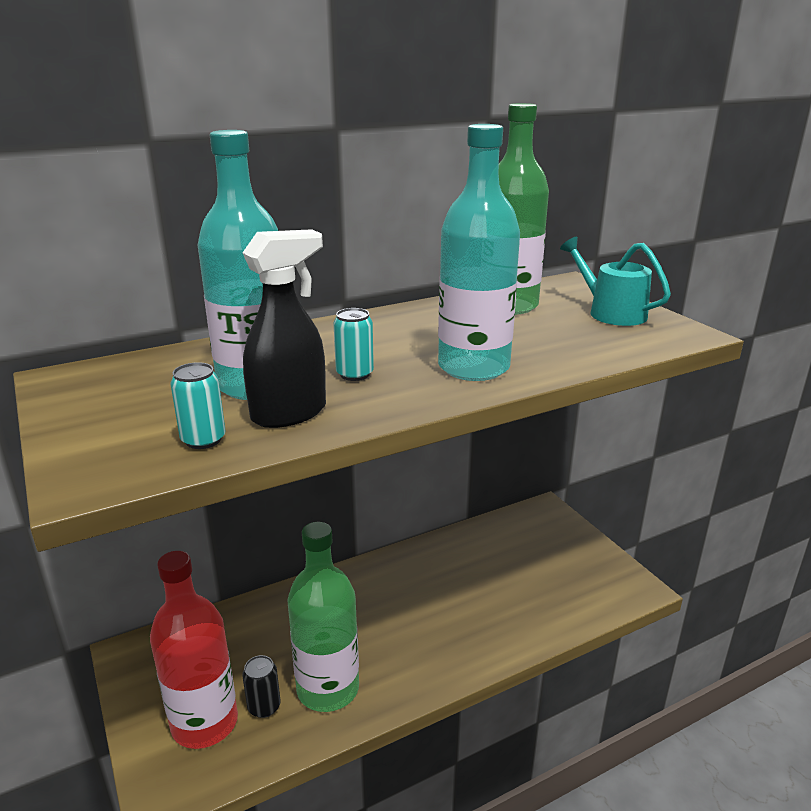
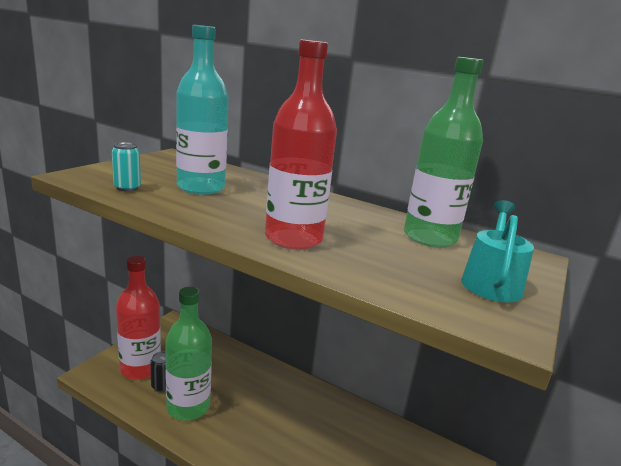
camera: 55 degrees right, 5 degrees down
black spray bottle [243,229,326,428] -> none
turquoise can [333,308,374,381] -> none
turquoise bottle [438,124,520,381] -> red bottle [265,39,337,250]

